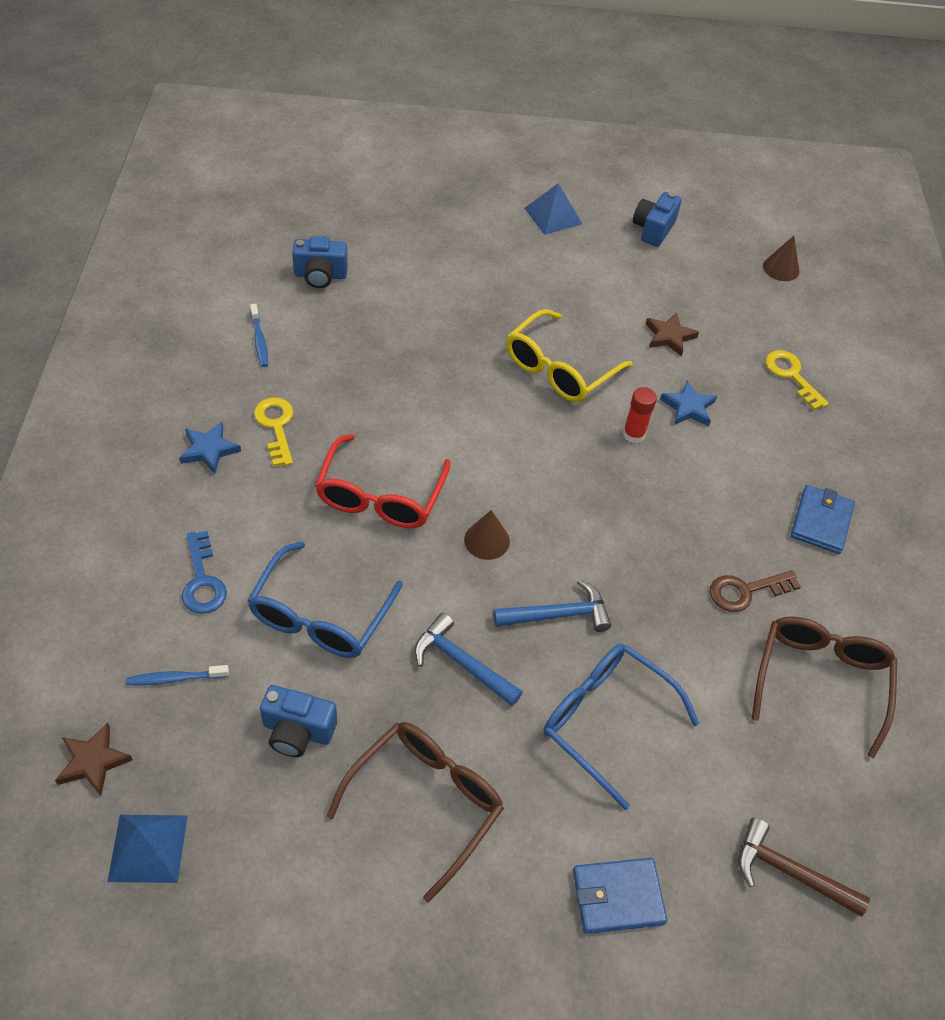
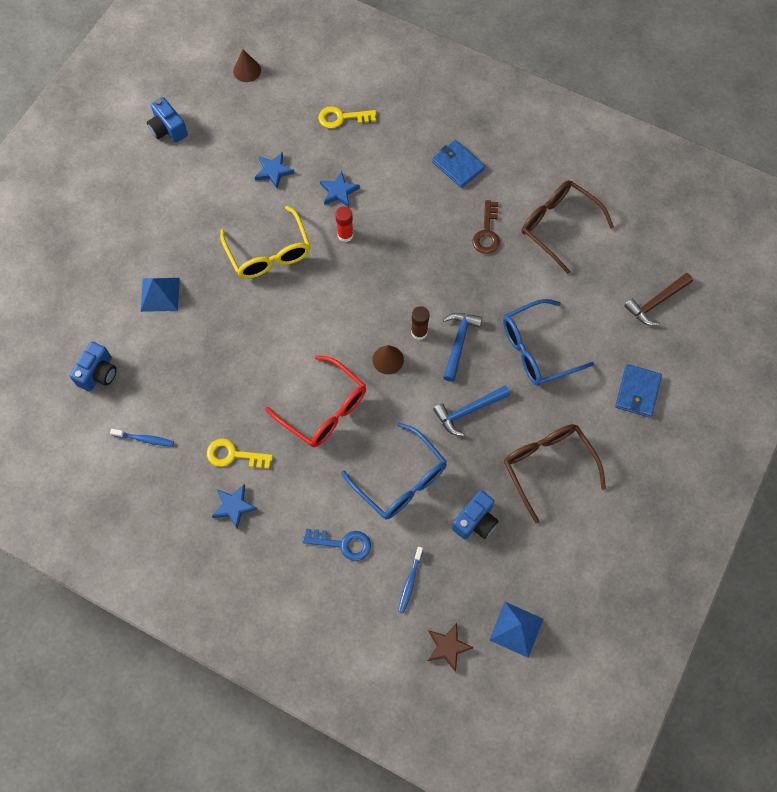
camera: 60 degrees left, 15 degrees up
blue pyramid [524,183,582,235] -> blue pyramid moved to [141,278,180,312]
brown star [646,312,699,357] -> blue star [255,152,295,189]
none -> brown glue stick [411,306,429,340]

